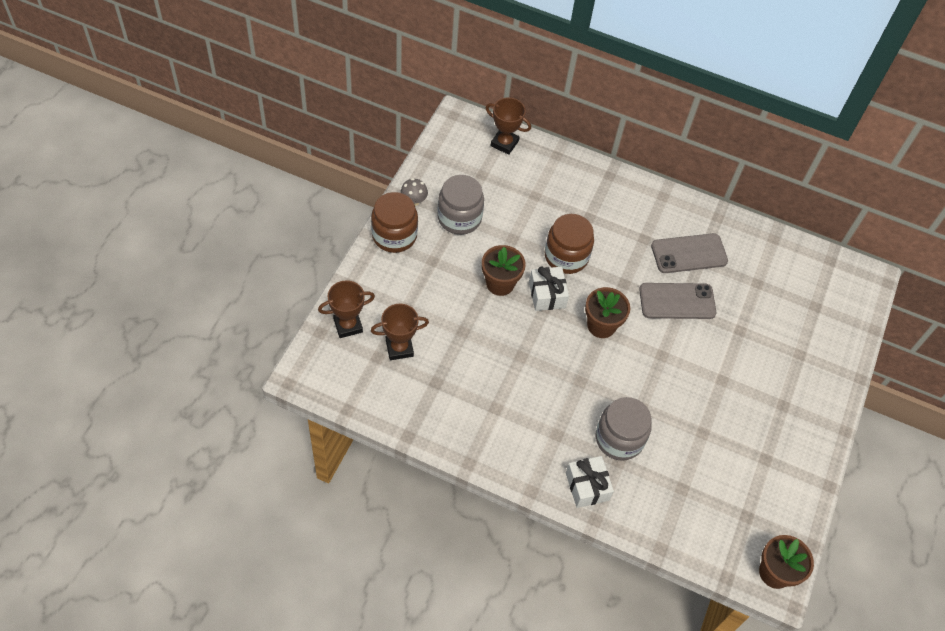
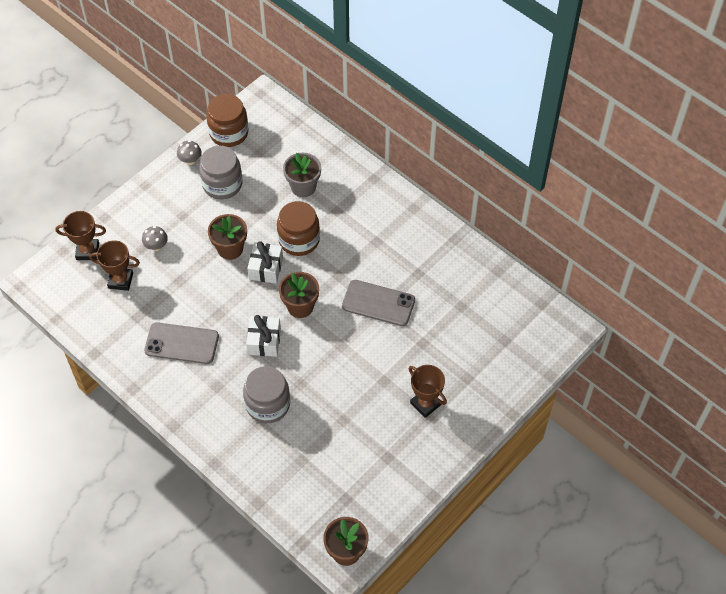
camera: 25 degrees right, 0 degrees up
brown jar [371,192,418,253] -> brown jar moved to [207,94,248,147]
brown trophy [486,97,531,155] -> brown trophy moved to [409,365,447,418]
white gift [566,456,614,508] -> white gift moved to [246,315,281,357]
grey phone [651,233,728,273] -> grey phone moved to [144,322,219,364]
none -> grey mushroom [142,226,168,251]
none -> grey flower pot [283,152,321,197]

